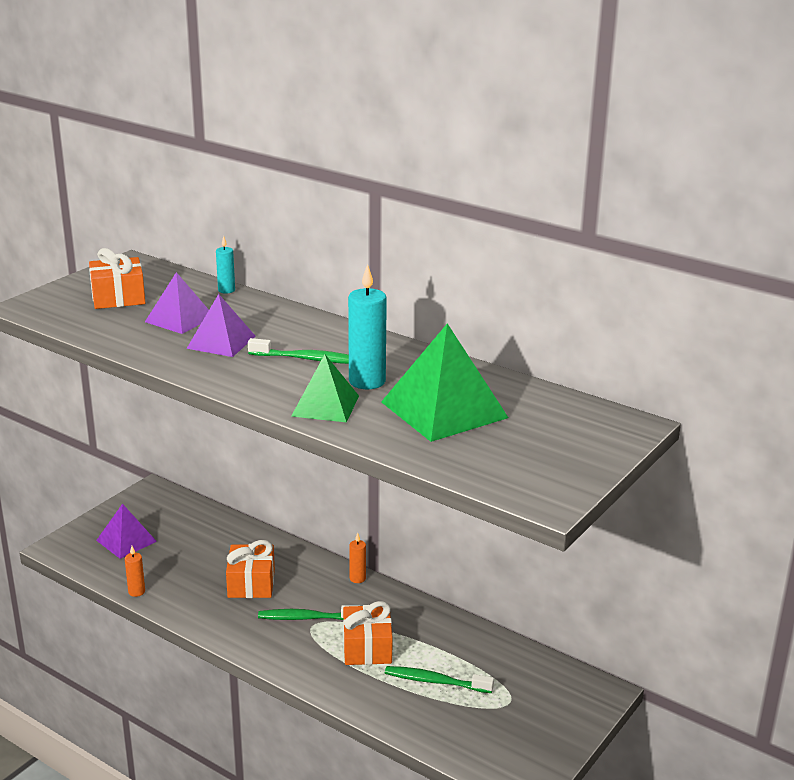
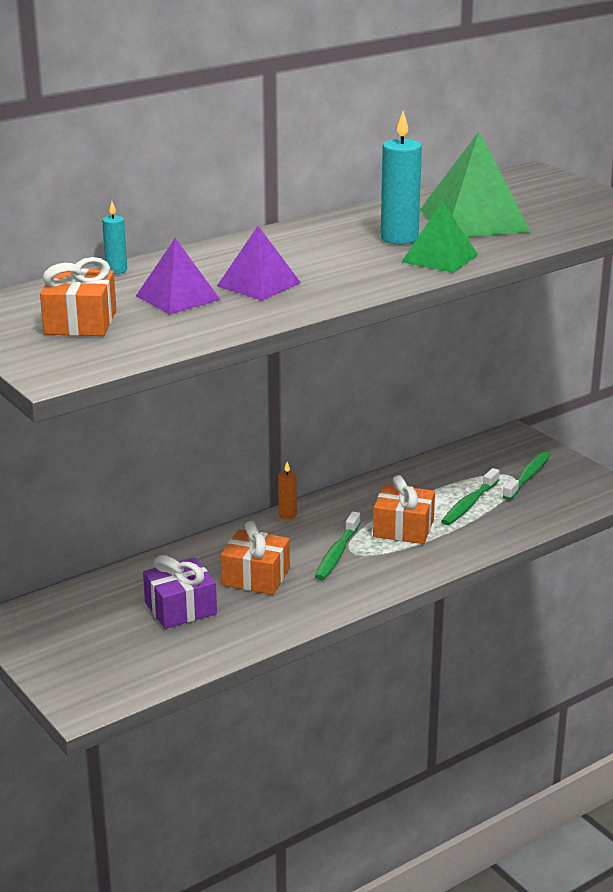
camera: 70 degrees left, 0 degrees up
purple pyramid [96,504,157,559] -> none
orange candle [125,546,145,597] -> none
green toothbrush [248,338,349,364] -> green toothbrush moved to [503,451,551,500]
none -> purple gift [143,555,217,629]

